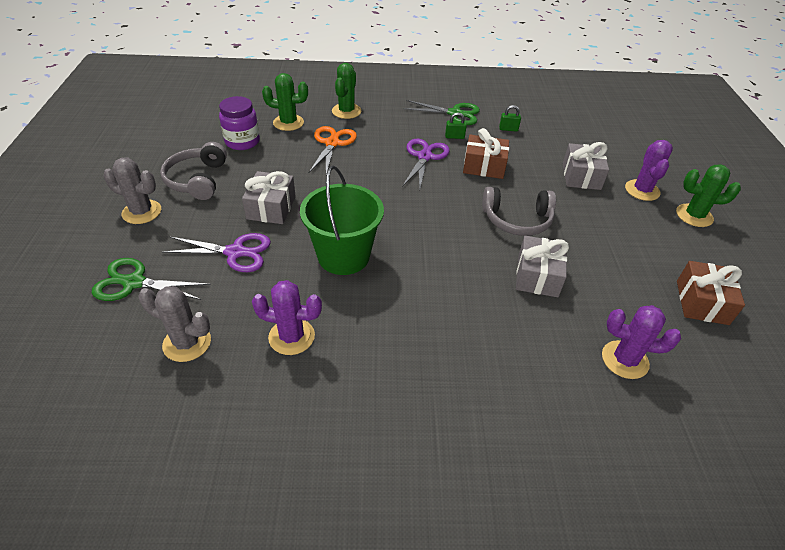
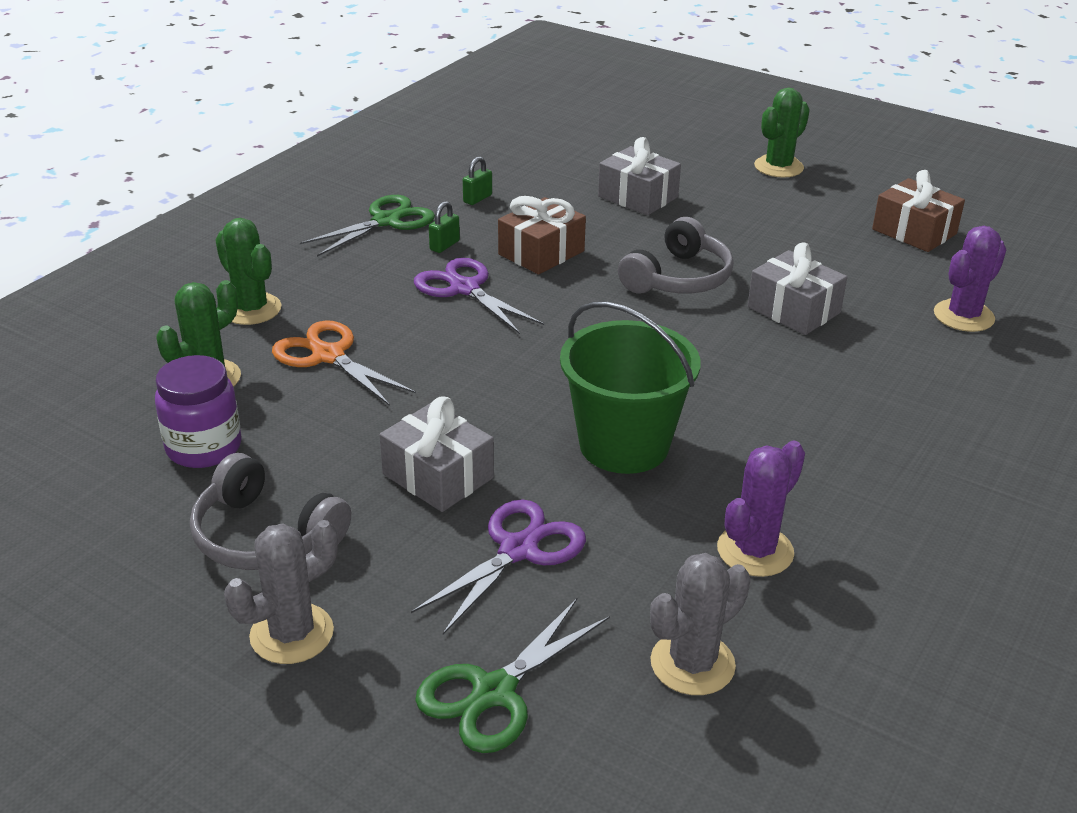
camera: 55 degrees left, 10 degrees down
purple cactus [625,140,673,201] -> none

